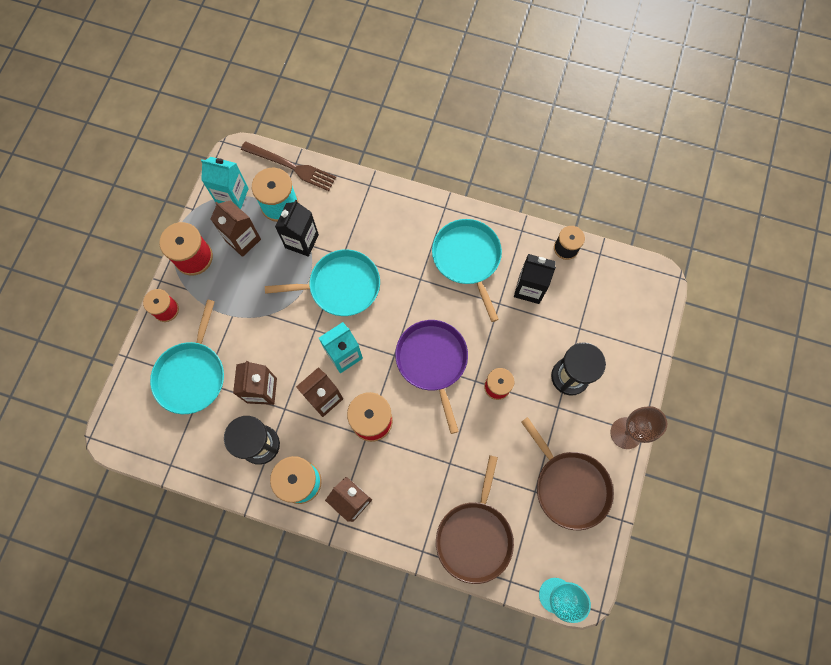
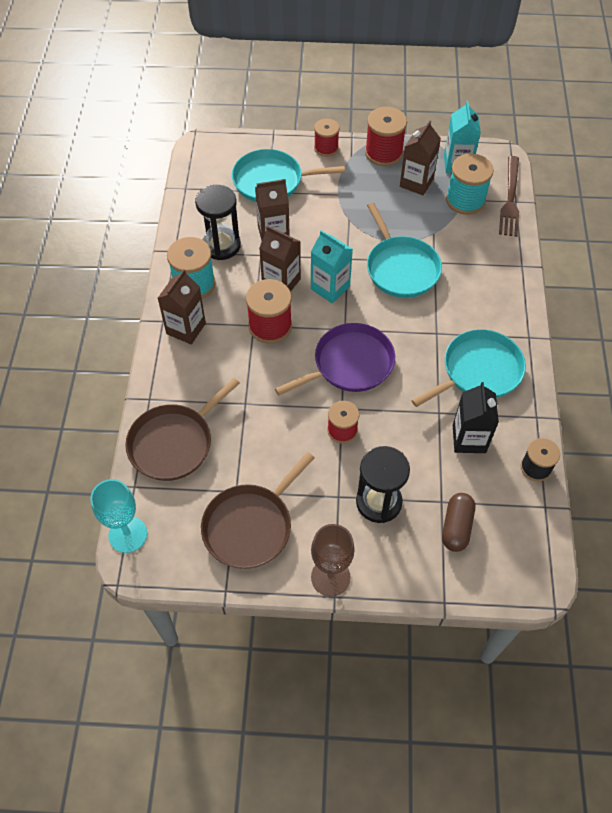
camera: 75 degrees right, 15 degrees down
black carton [275,200,319,257] -> none
brown pan [436,455,514,584] -> brown pan turned 45 degrees counterclockwise [125,378,240,481]
none -> brown capsule [442,493,475,552]

